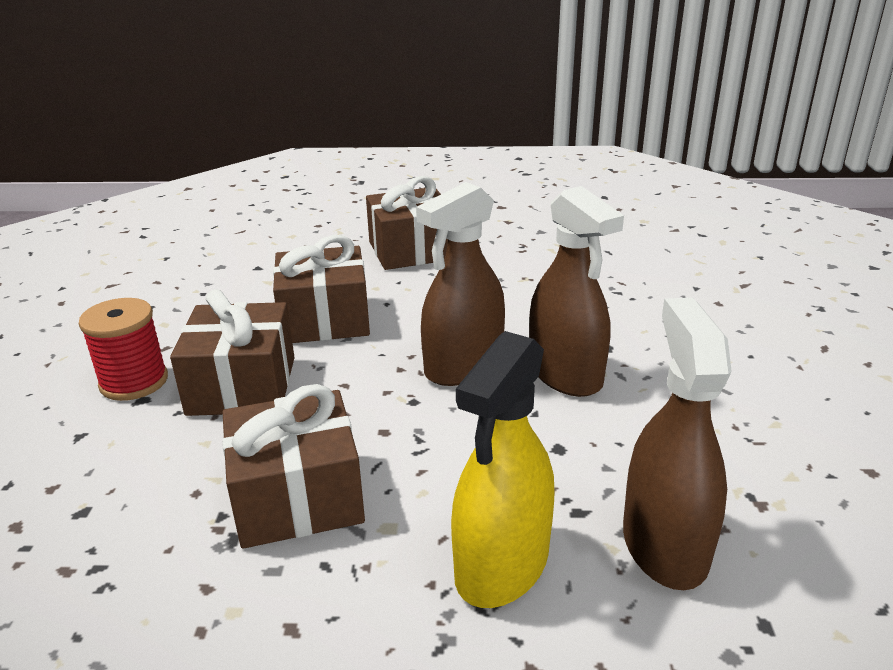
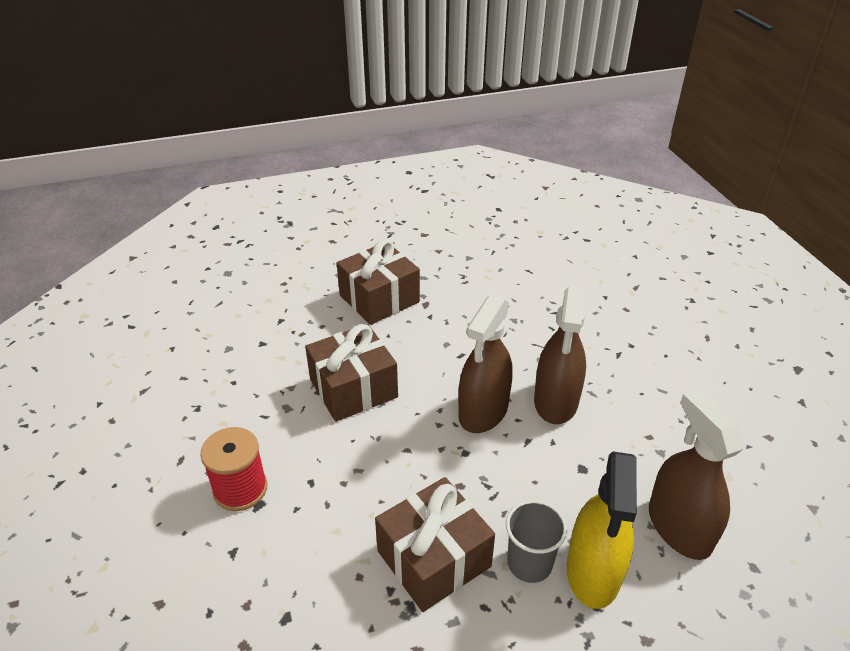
camera: 20 degrees left, 10 degrees up
brown gift [170,289,295,416] -> none
brown spray bottle [529,186,624,397] -> brown spray bottle turned 60 degrees clockwise [534,287,586,424]
none -> grey cup [506,500,567,583]

